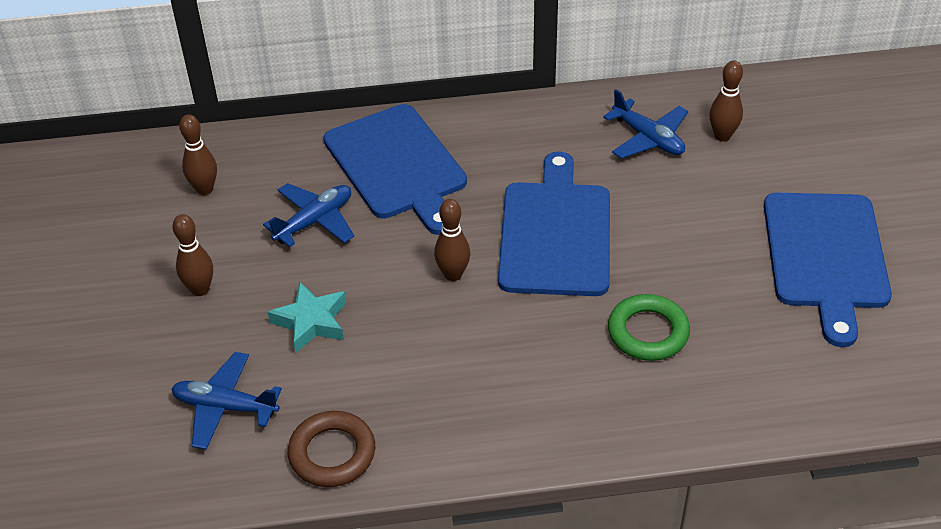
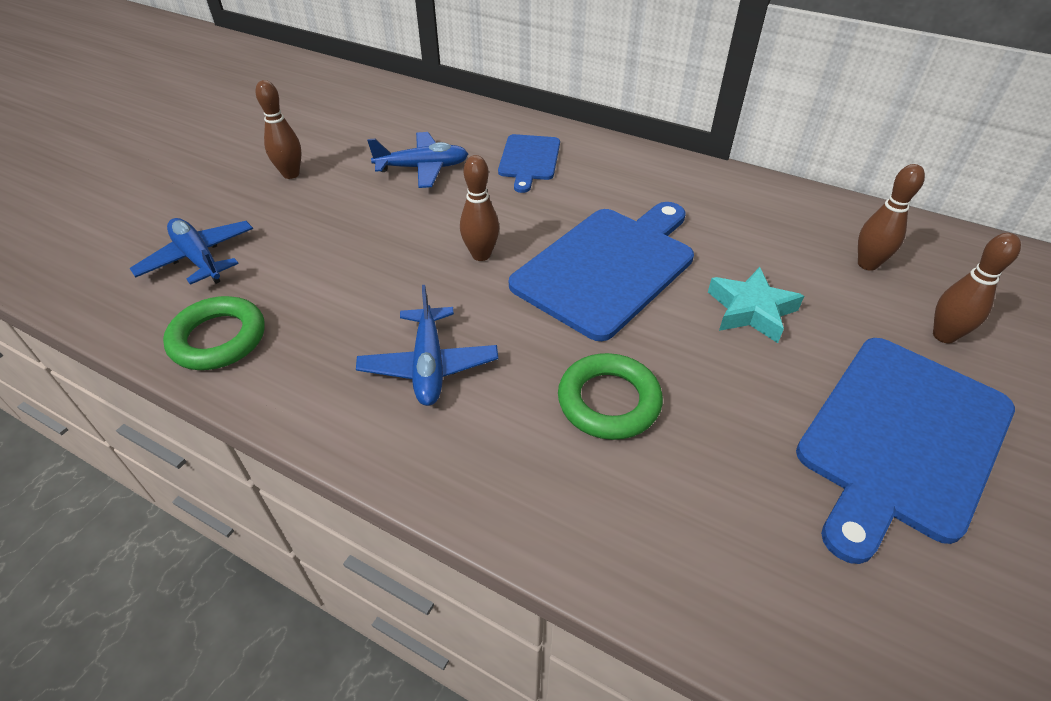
camera: 35 degrees right, 0 degrees up
brown bowling pin [179,114,217,195] -> brown bowling pin moved to [933,233,1021,343]
turquoise star [268,282,346,353] -> turquoise star moved to [708,267,804,343]
brown ring [288,411,375,487] -> green ring [163,296,265,370]
blue cutting board [323,104,467,235] -> blue cutting board [498,134,560,193], size x0.55
blue plane [603,89,688,159] -> blue plane moved to [356,285,498,406]

